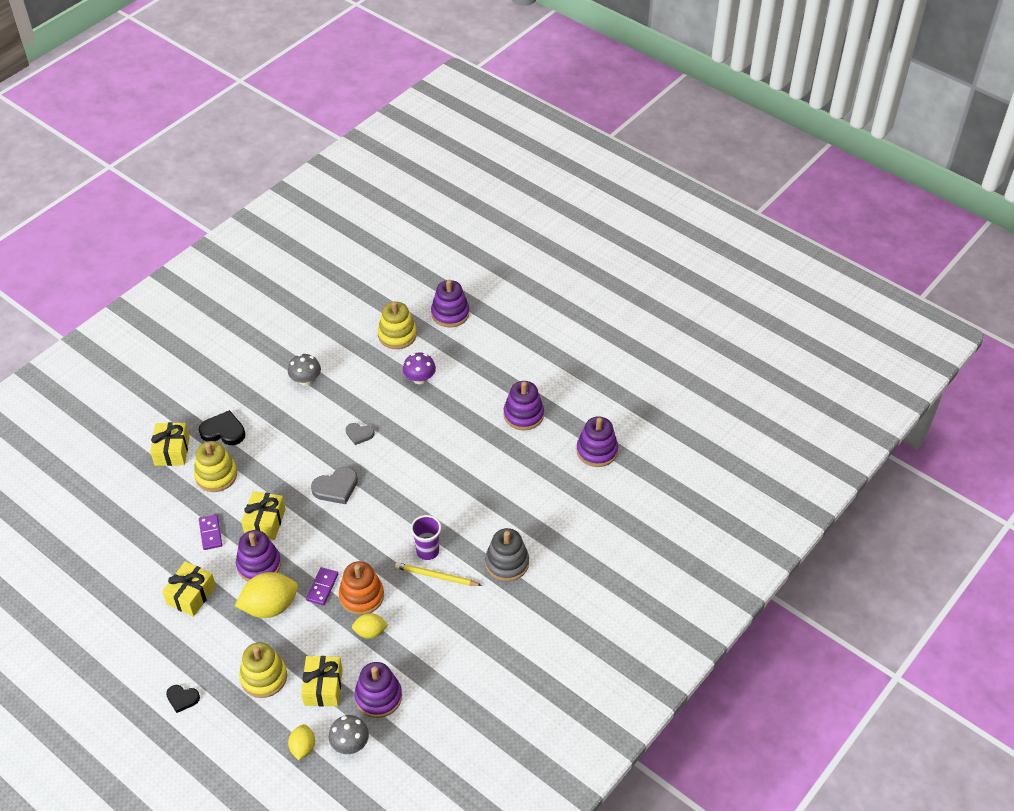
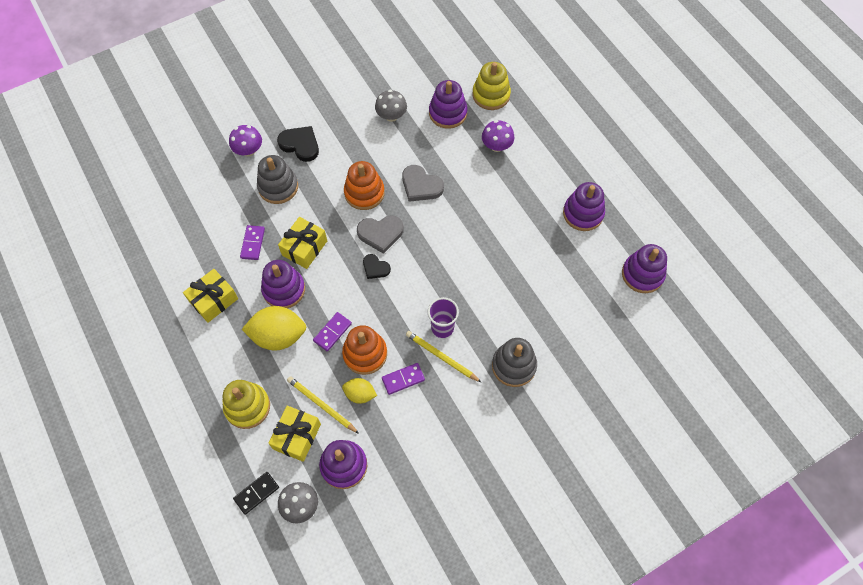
camera: 20 degrees right, 15 degrees up
yellow gift [150,422,189,466] -> purple mushroom [229,125,262,156]
black heart [166,685,200,713] -> black heart moved to [363,254,391,279]
yellow stacking toy [194,441,237,492] -> grey stacking toy [257,155,298,204]
yellow lemon [288,724,315,760] -> black domino [233,472,279,515]
grey heart [346,423,375,445] -> grey heart [402,165,444,202], size x1.59
purple stacking toy [431,280,469,327] -> purple stacking toy moved to [429,80,467,129]
none -> yellow pencil [287,376,359,434]
none -> orange stacking toy [344,161,385,210]
none -> purple domino [382,363,425,395]

